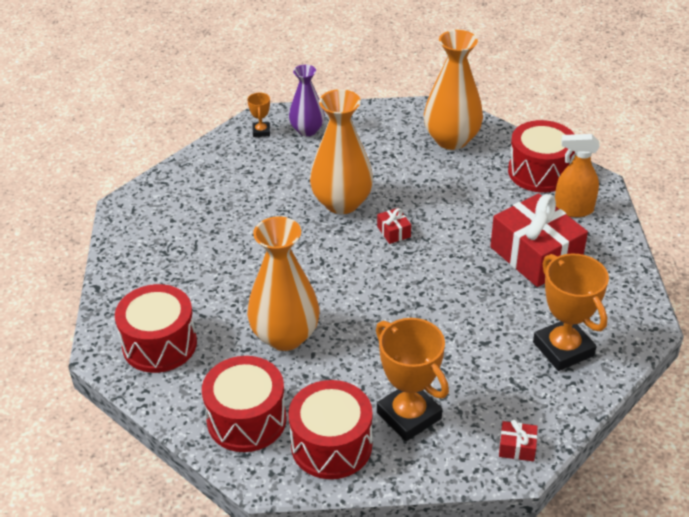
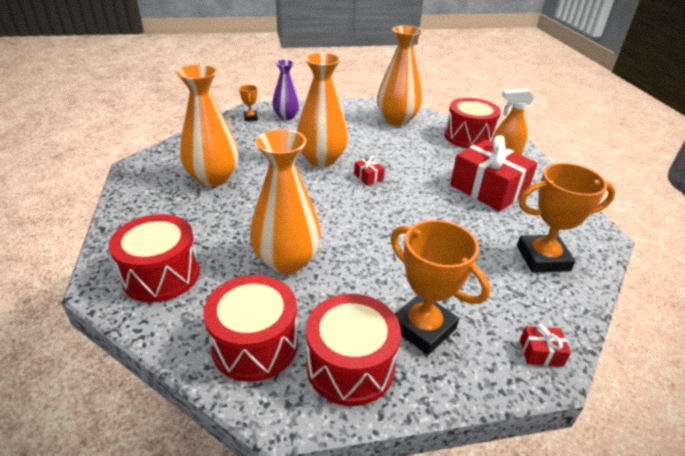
camera: 10 degrees left, 5 degrees down
orange trophy [533,253,609,371] -> orange trophy turned 60 degrees counterclockwise [517,163,616,272]
none -> orange vase [176,65,239,187]

